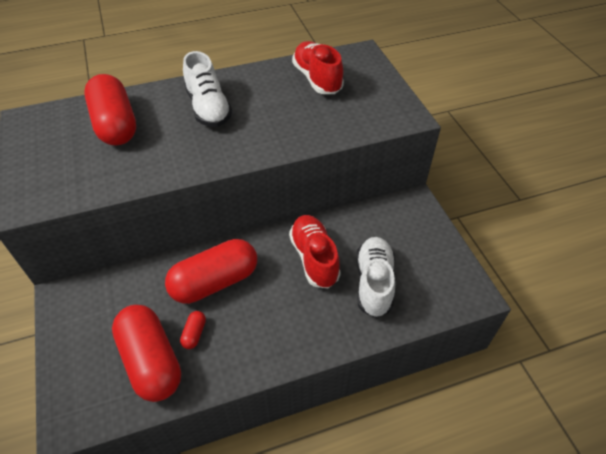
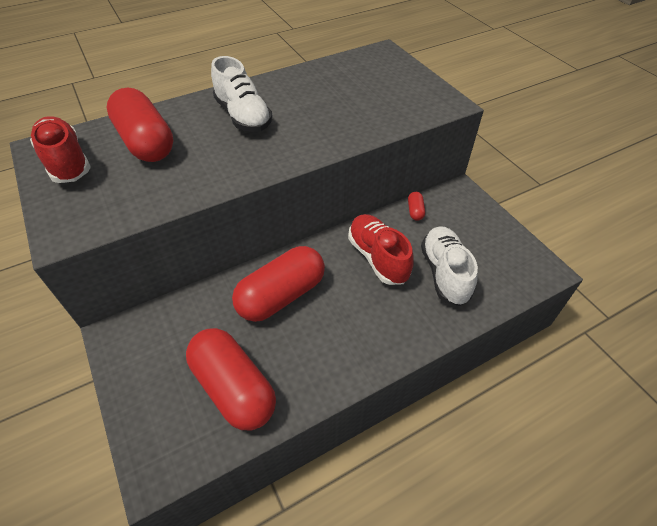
camera: 10 degrees left, 0 degrees up
red capsule [180,311,206,349] -> red capsule moved to [408,192,425,221]
red shoe [292,41,344,94] -> red shoe moved to [30,116,91,183]

